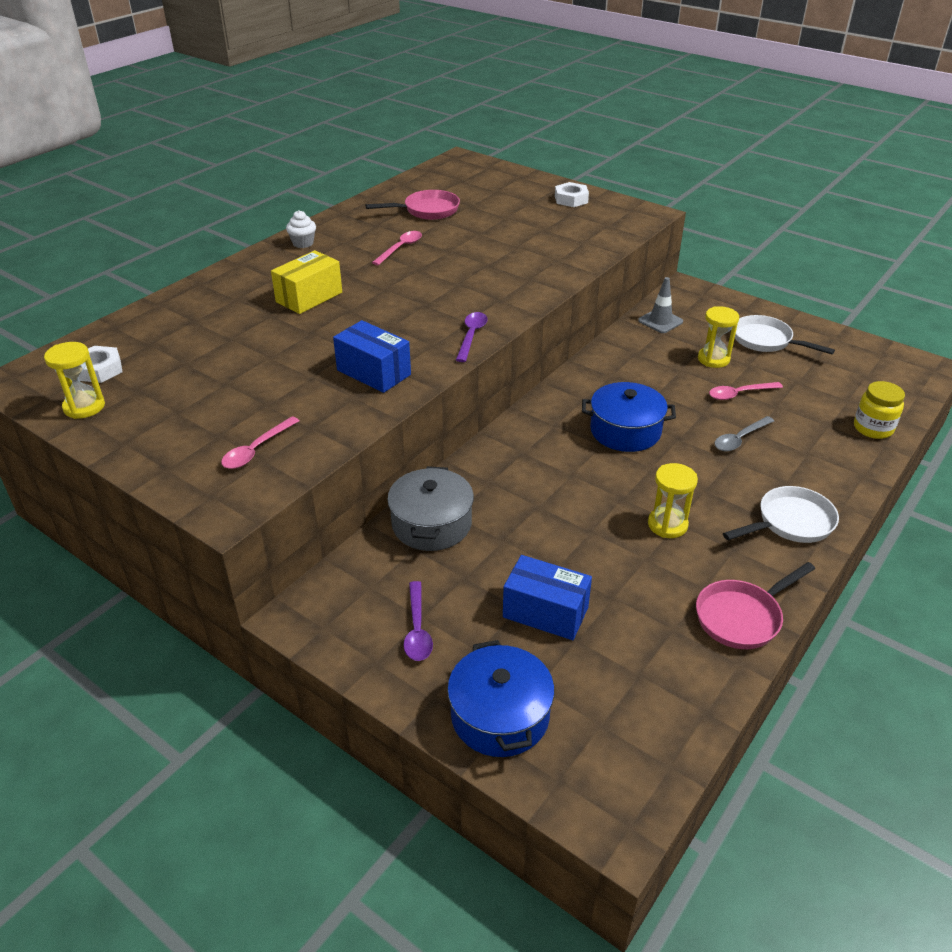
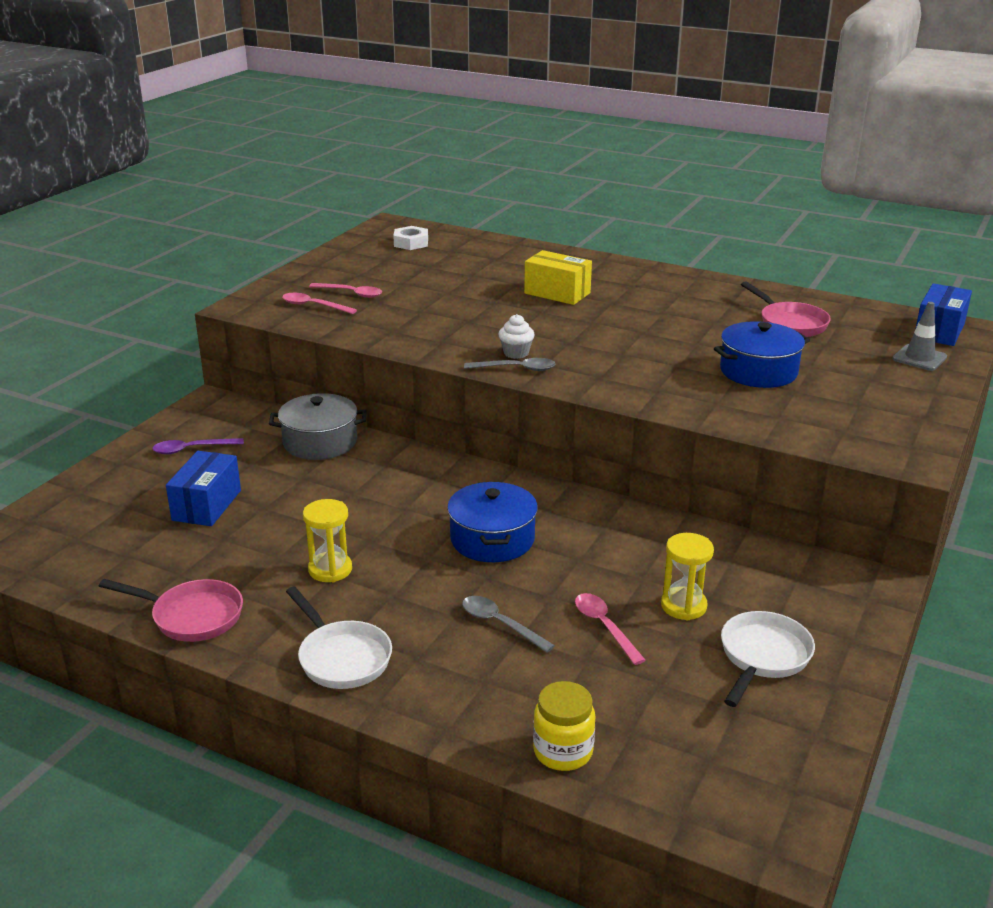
camera: 80 degrees right, 10 degrees down
yellow hourglass [44,342,105,419] -> none
white cupcake [286,210,316,248] -> white cupcake moved to [498,314,535,359]
blue box [333,320,411,393] -> blue box moved to [916,283,972,346]
pink spoon [372,231,422,265] -> pink spoon moved to [309,283,382,298]
blue pot [447,640,554,757] -> blue pot moved to [714,321,810,388]
purple spoon [456,312,488,362] -> grey spoon [464,358,556,371]
white nut [555,182,589,207] -> none
grey traffic cone [638,277,683,333] -> grey traffic cone moved to [893,302,947,371]
pink pan [696,562,815,649] -> pink pan turned 150 degrees clockwise [99,579,243,642]

